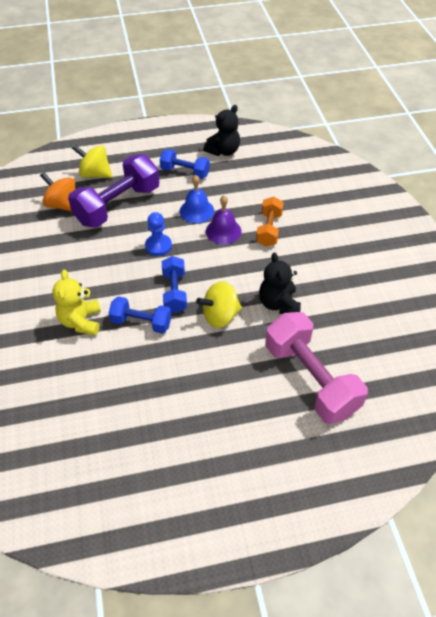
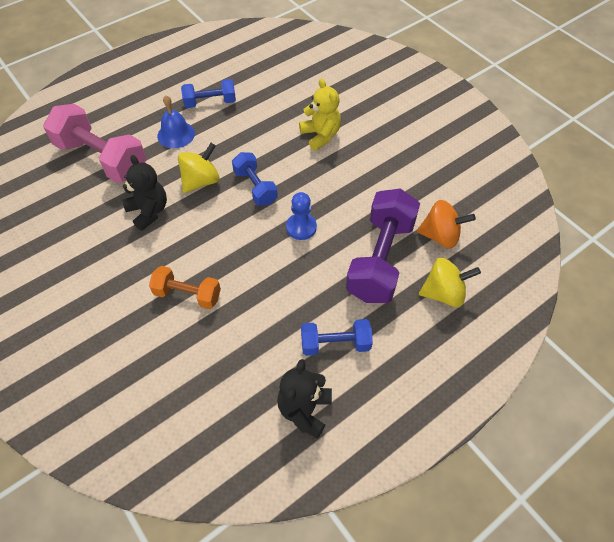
camera: 155 degrees right, 5 degrees up
blue dumbbell [109,296,172,334] -> blue dumbbell moved to [181,79,236,108]
blue bell [180,175,214,223] -> blue bell moved to [157,95,195,148]
purple bell [206,195,242,244] -> none
orange dumbbell [256,197,284,247] -> orange dumbbell turned 60 degrees counterclockwise [149,266,221,309]

